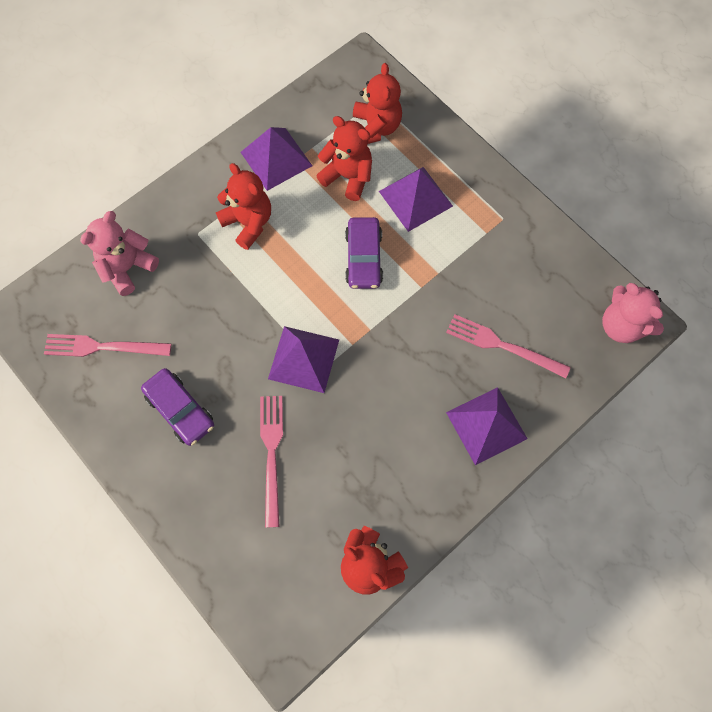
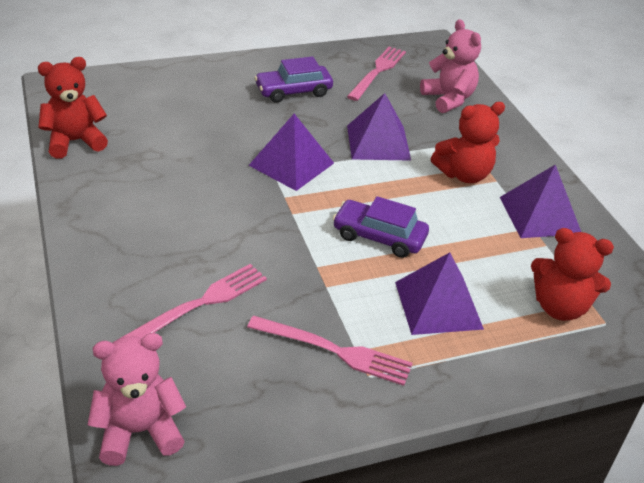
camera: 110 degrees right, 30 degrees down
pink fork [260,396,283,528] -> pink fork moved to [247,316,413,386]
red teddy bear [316,116,372,201] -> none
purple pyramid [446,387,528,465] -> purple pyramid moved to [347,93,411,161]

